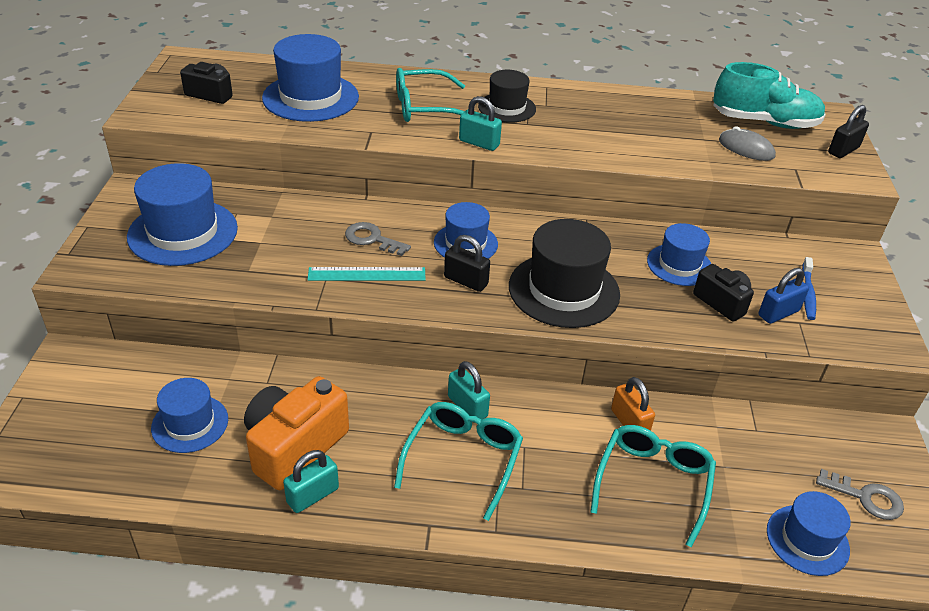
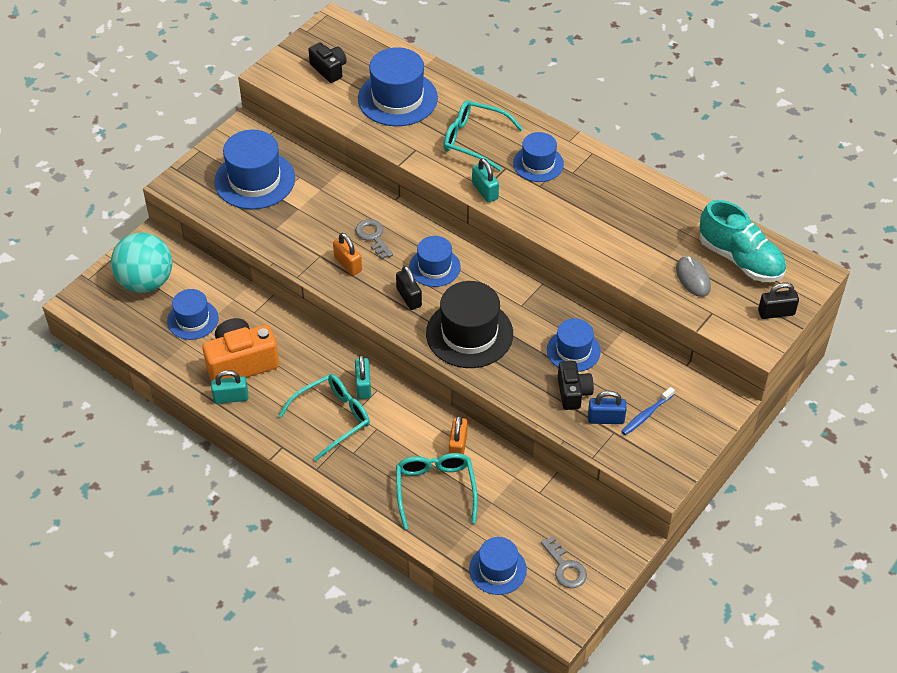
camera: 35 degrees right, 10 degrees up
turquoise ruler [308,267,426,281] -> orange padlock [333,233,362,276]
black hat [478,70,536,123] -> blue hat [513,132,564,182]
turquoise glasses [590,425,716,548] -> turquoise glasses turned 60 degrees counterclockwise [396,453,478,530]
none -> turquoise ball [111,233,172,293]

